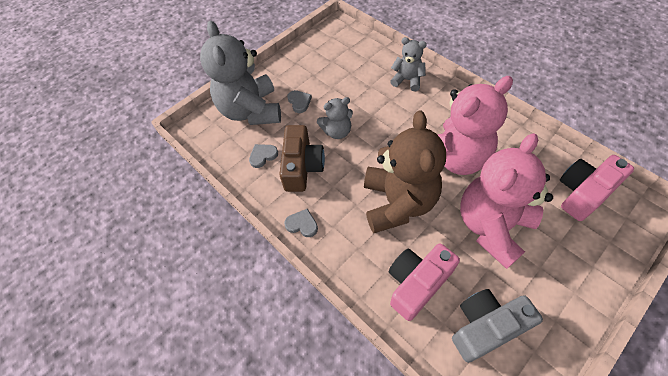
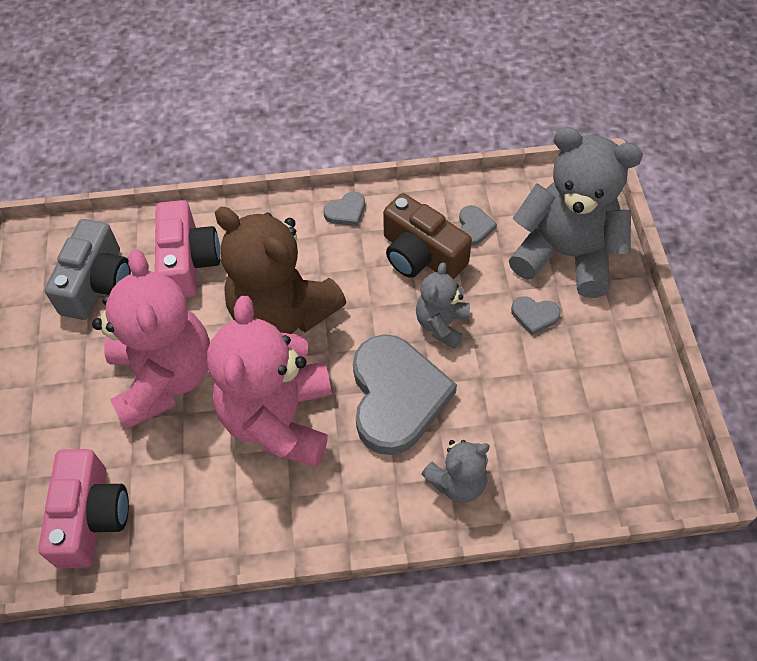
camera: 125 degrees right, 0 degrees up
none -> grey heart [353,334,457,455]

